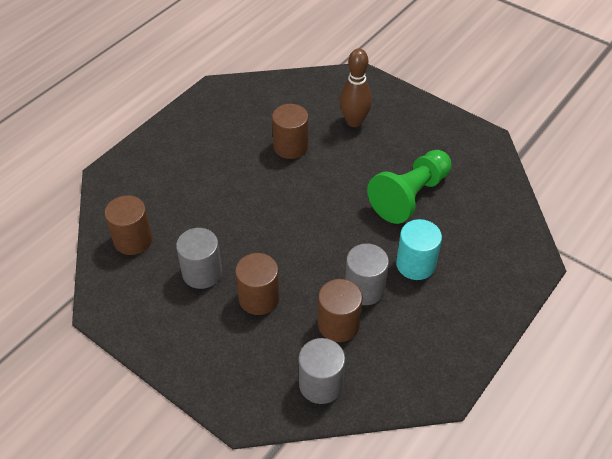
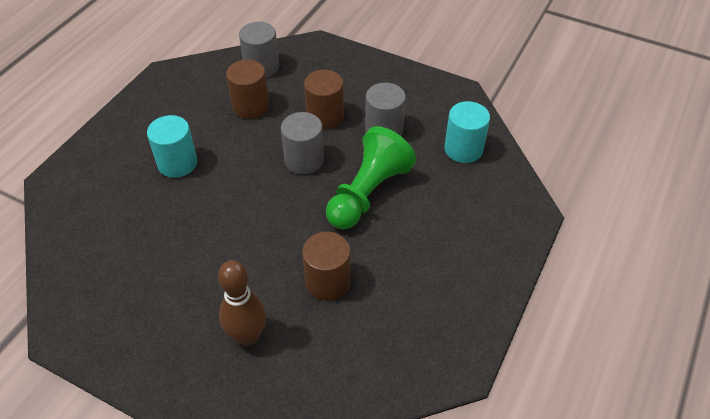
camera: 170 degrees right, 0 degrees up
brown cylinder [105,195,152,255] -> turquoise cylinder [444,101,490,163]
grey cylinder [345,243,389,305] -> grey cylinder moved to [281,112,324,174]
green pawn [367,150,452,224] -> green pawn moved to [326,126,416,229]

